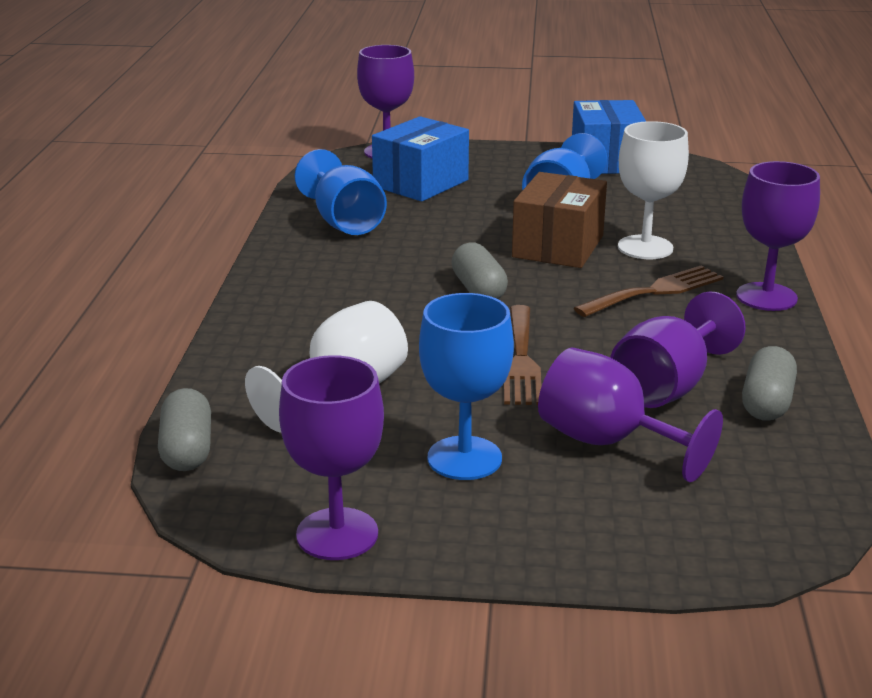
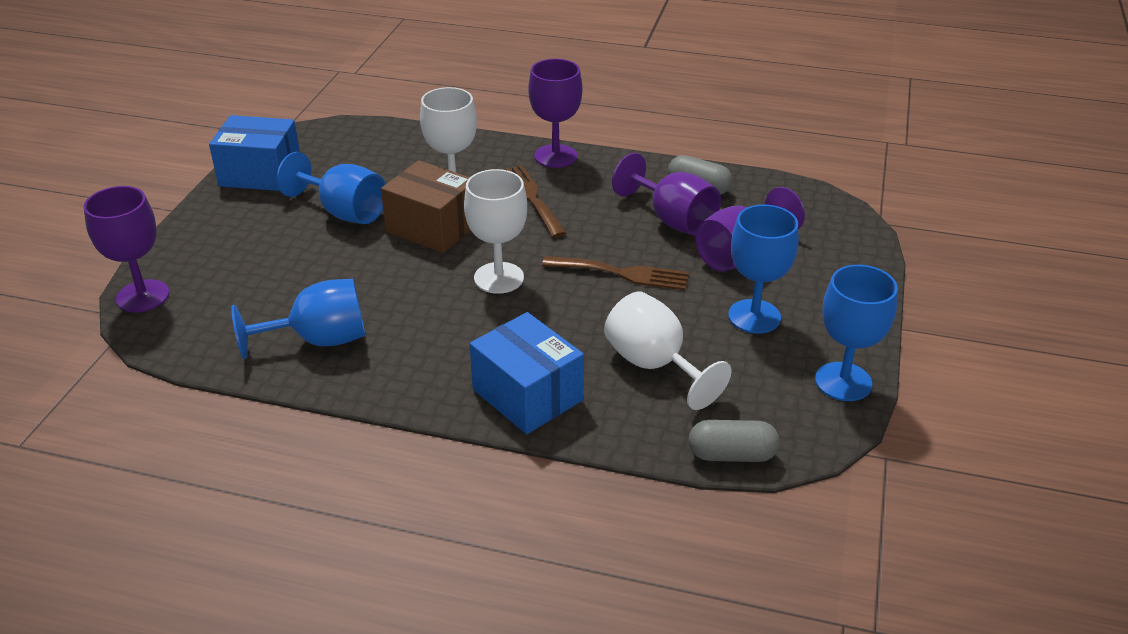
camera: 80 degrees left, 10 degrees up
purple goblet [279,355,384,560] -> blue goblet [815,265,898,401]
blue box [372,116,469,201] -> blue box moved to [470,312,584,434]
grey capsule [452,242,508,299] -> white goblet [464,169,527,294]

